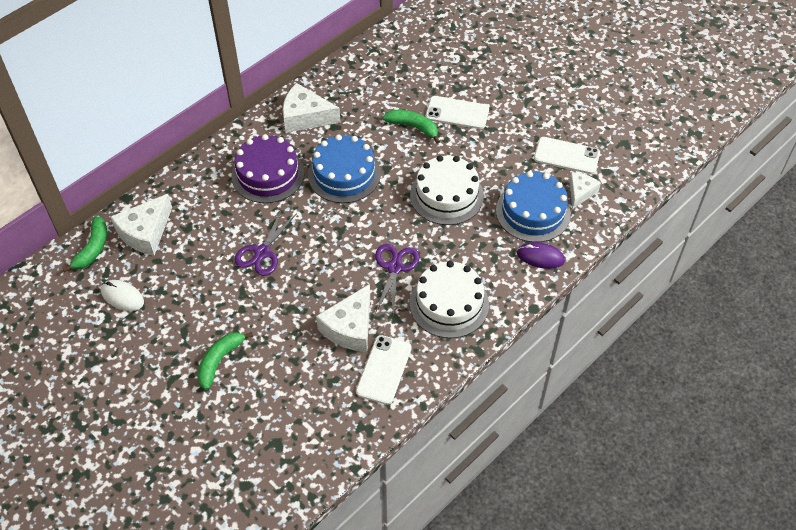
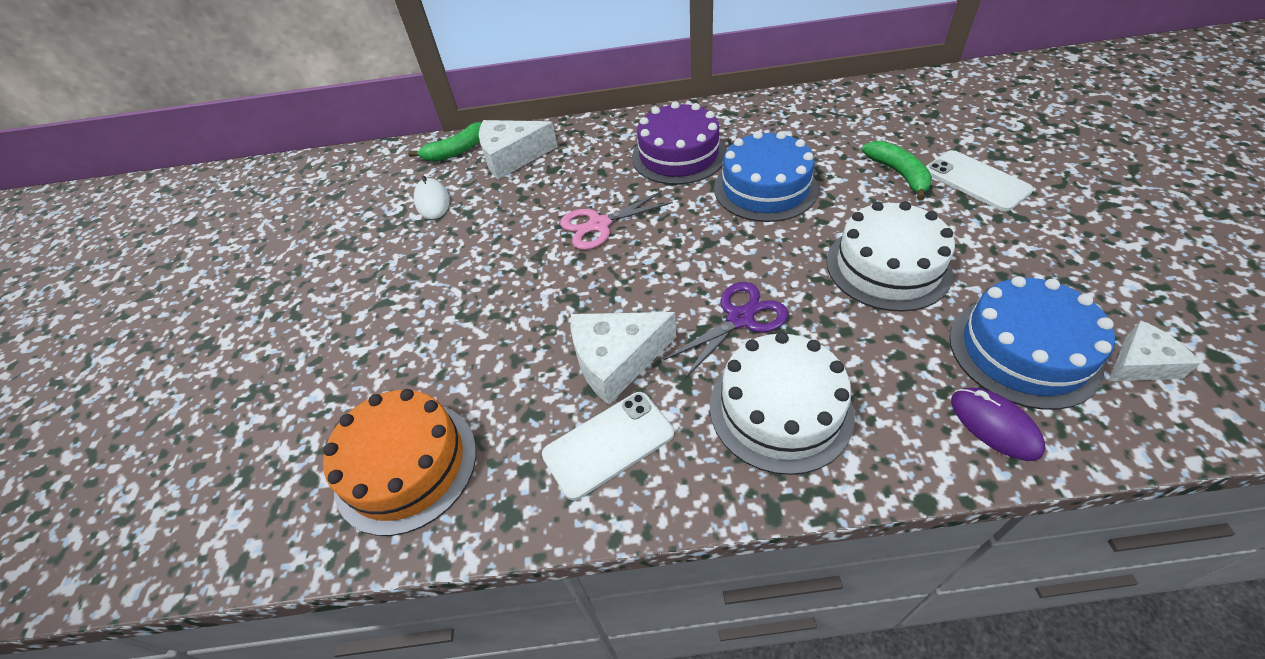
camera: 45 degrees right, 5 degrees down
green banana [197,332,253,390] -> none
purple scissors [234,209,297,276] -> pink scissors [560,191,673,250]
white cheese [283,83,341,133] -> none
white phone [534,137,600,174] -> none
none -> orange cake [323,389,476,536]

